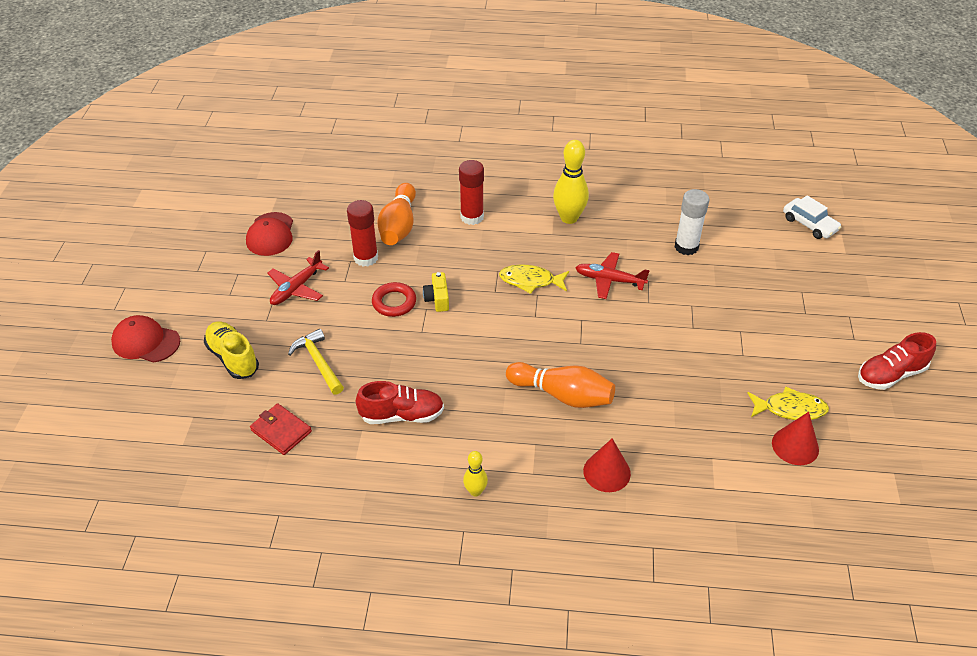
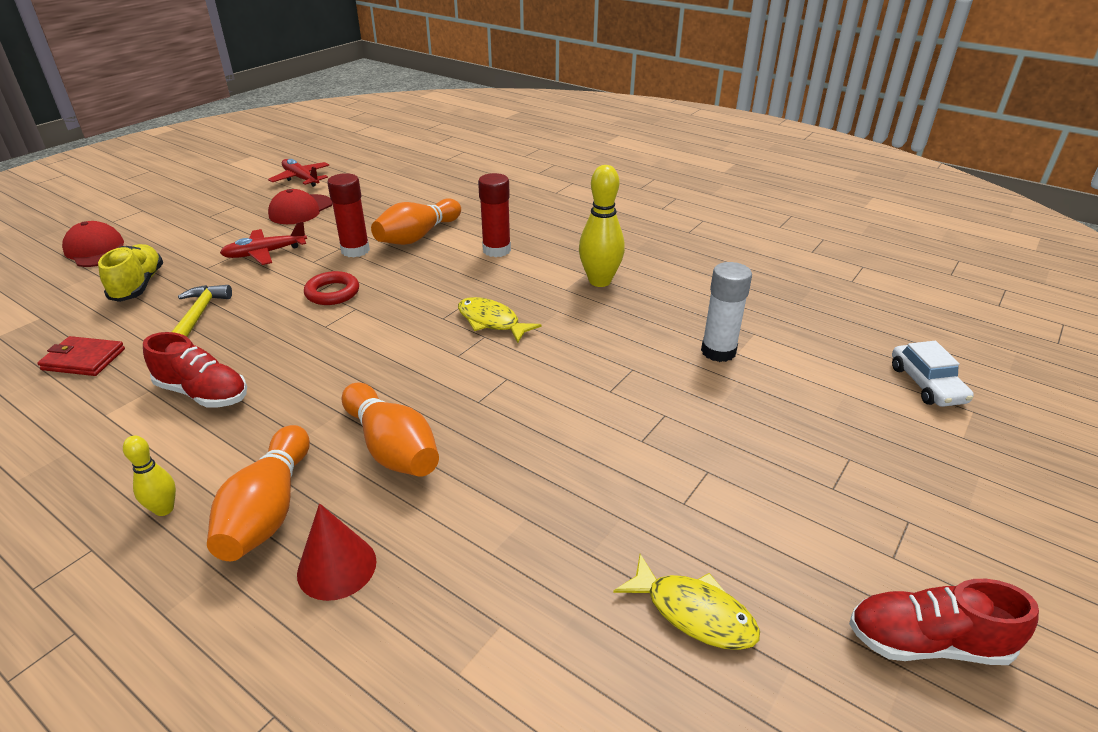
camera: 30 degrees right, 10 degrees down
red wallet [250,403,312,455] -> red wallet turned 60 degrees counterclockwise [37,336,125,376]
yellow camera [423,272,449,312] -> none
red plane [575,252,650,299] -> red plane moved to [268,159,330,187]
red cone [772,412,819,465] -> none
none -> orange bowling pin [207,425,310,561]

